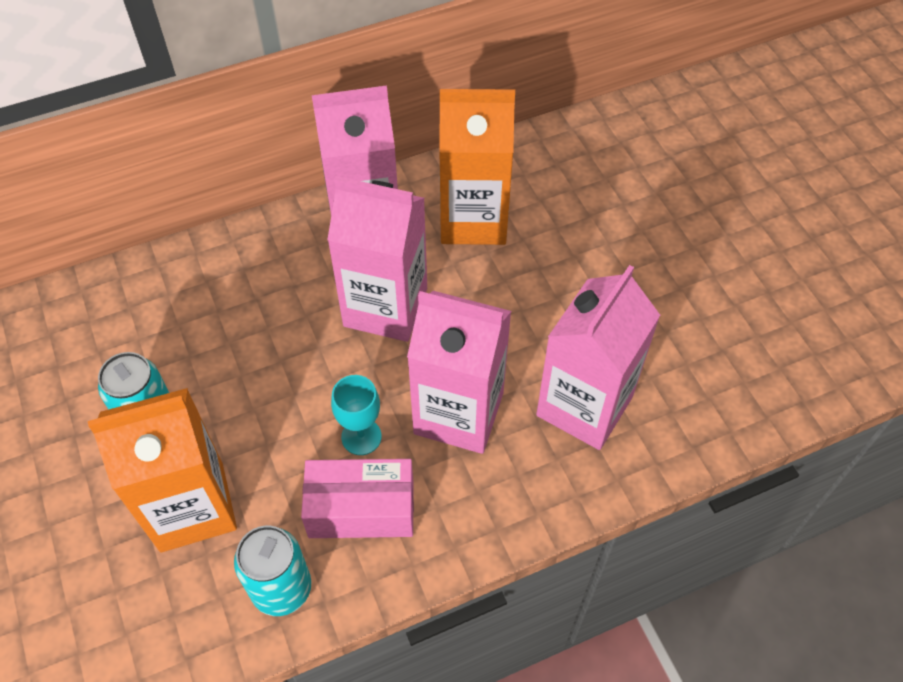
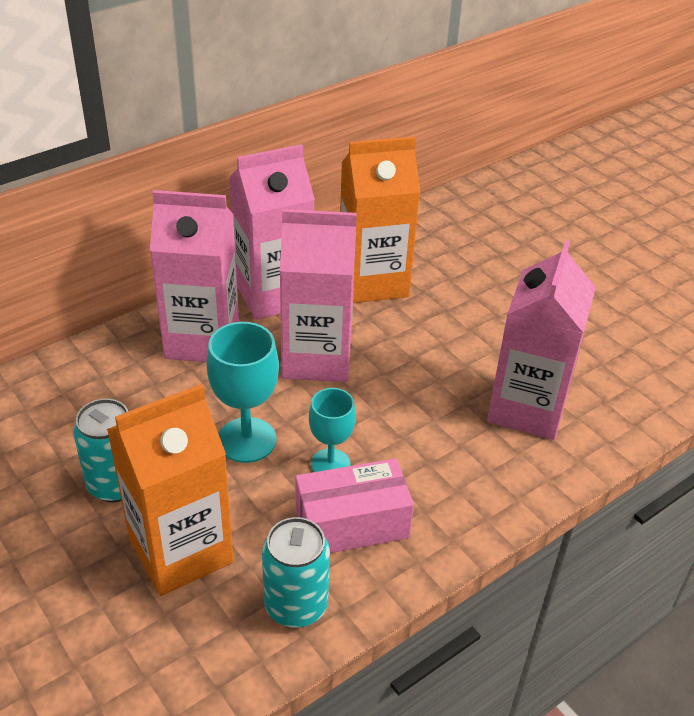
camera: 15 degrees left, 15 degrees down
pink carton [407,291,511,454] -> pink carton moved to [150,190,239,362]
none -> turquoise goblet [206,322,279,463]

